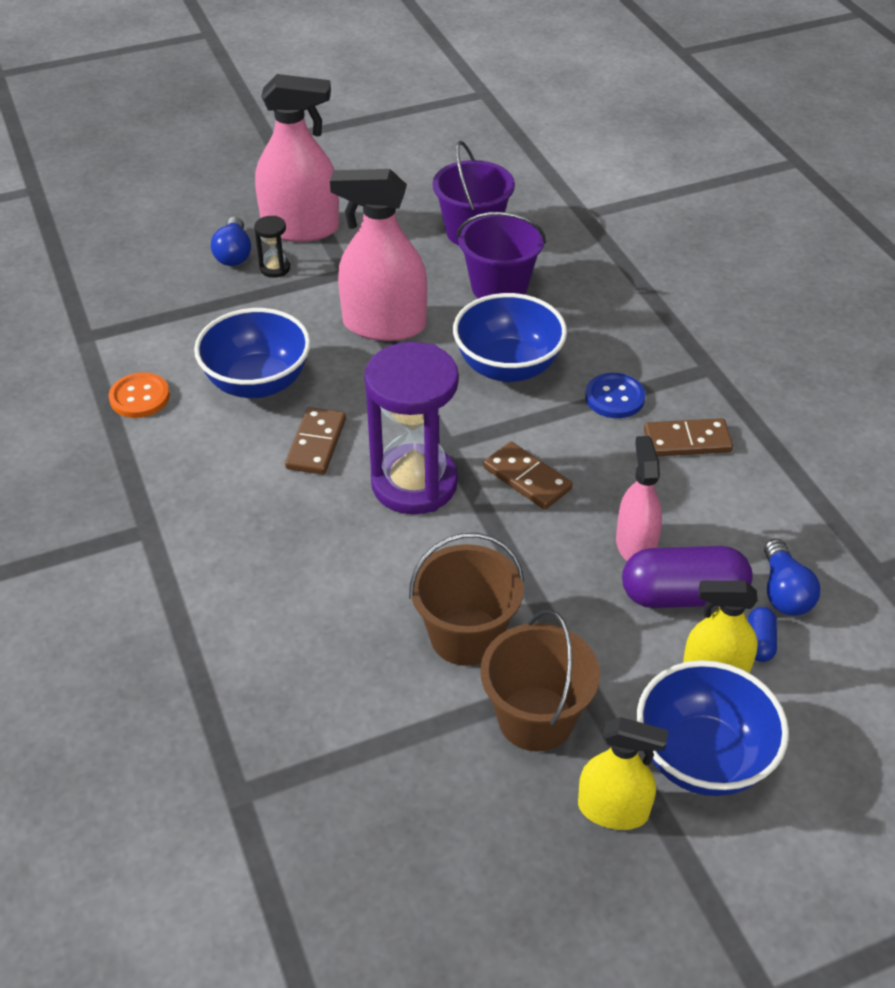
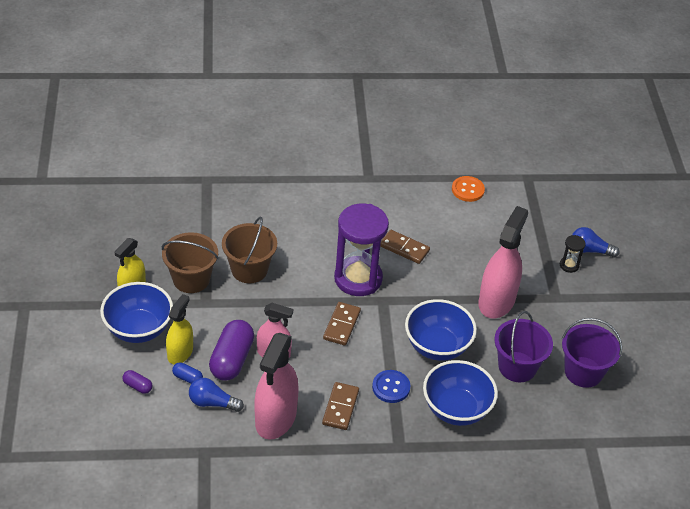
camera: 105 degrees right, 0 degrees up
blue bowl [194,308,311,398] -> blue bowl moved to [423,360,498,426]
pink spray bottle [255,74,339,242] -> pink spray bottle moved to [255,333,298,440]
brown domino [483,441,573,510] -> brown domino turned 45 degrees counterclockwise [323,302,361,346]
none -> purple capsule [122,370,153,394]

